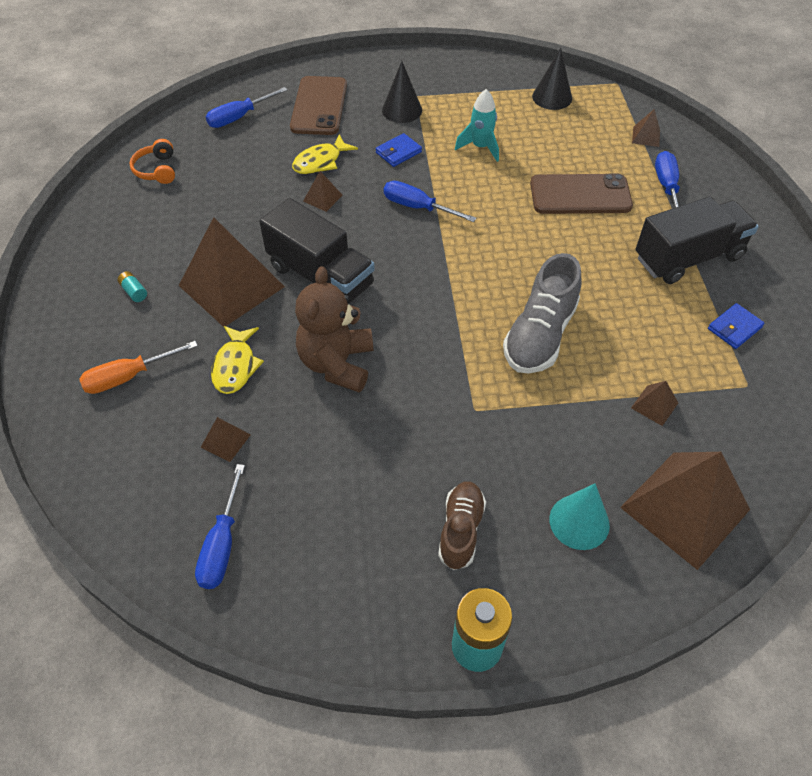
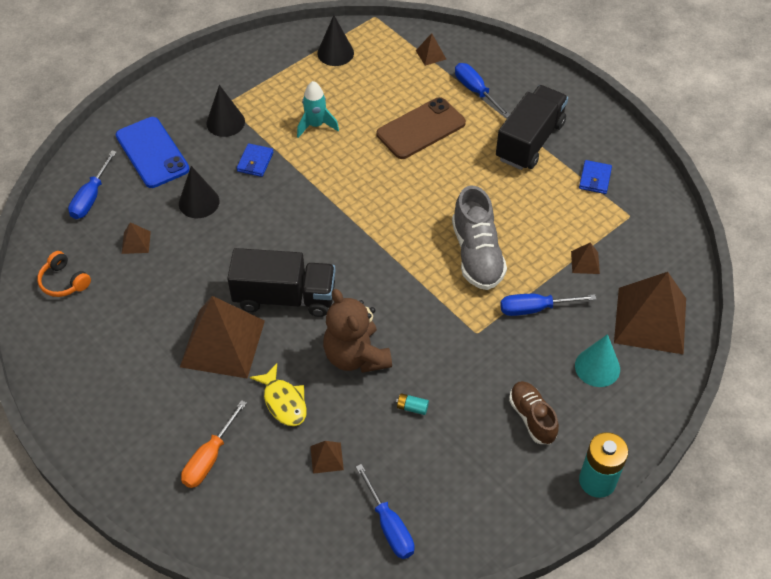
camera: 35 degrees left, 0 degrees up
turquoise battery [118,271,147,302] -> turquoise battery moved to [396,393,429,415]
brown phone [290,76,347,135] -> blue phone [116,117,189,188]
yellow fish [292,134,358,174] -> black cone [179,166,220,218]
brown pyramid [303,171,343,212] -> brown pyramid moved to [122,222,151,254]
blue screwdriver [384,181,476,222] -> blue screwdriver moved to [500,294,596,316]

